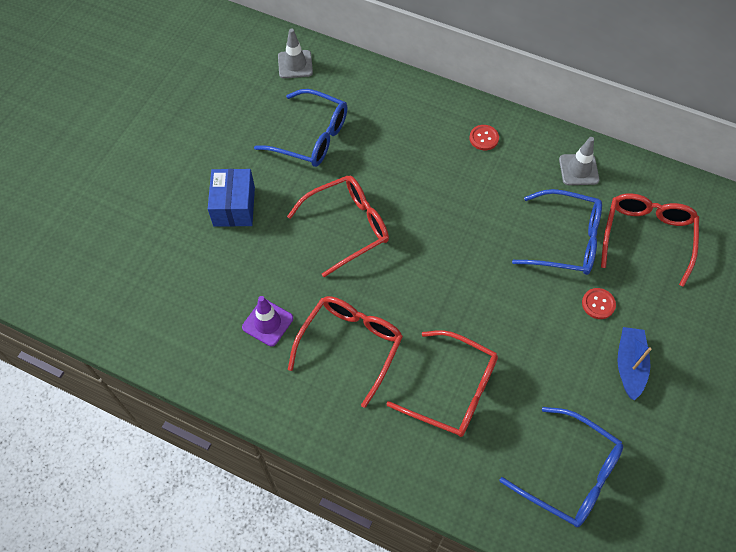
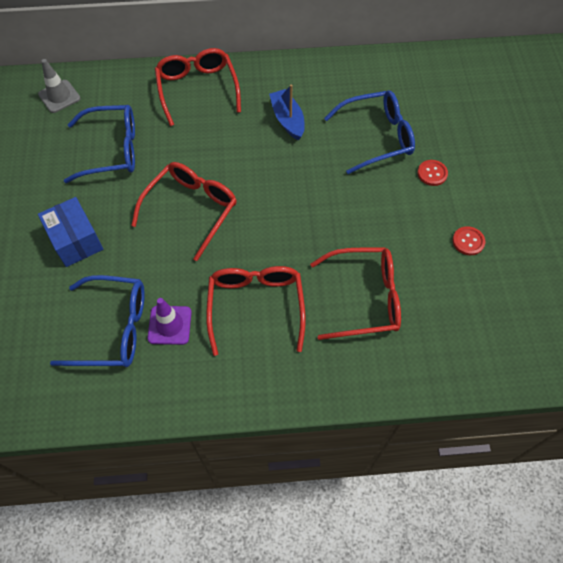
camera: 30 degrees left, 0 degrees up
red button [469,125,499,150] -> red button moved to [453,226,485,255]
blue glasses [500,407,623,527] -> blue glasses moved to [50,275,145,367]
grey traffic cone [559,137,600,185] -> none
red glasses [601,193,699,287] -> red glasses moved to [155,48,241,126]
blue boat [617,327,651,400] -> blue boat moved to [269,84,305,141]

